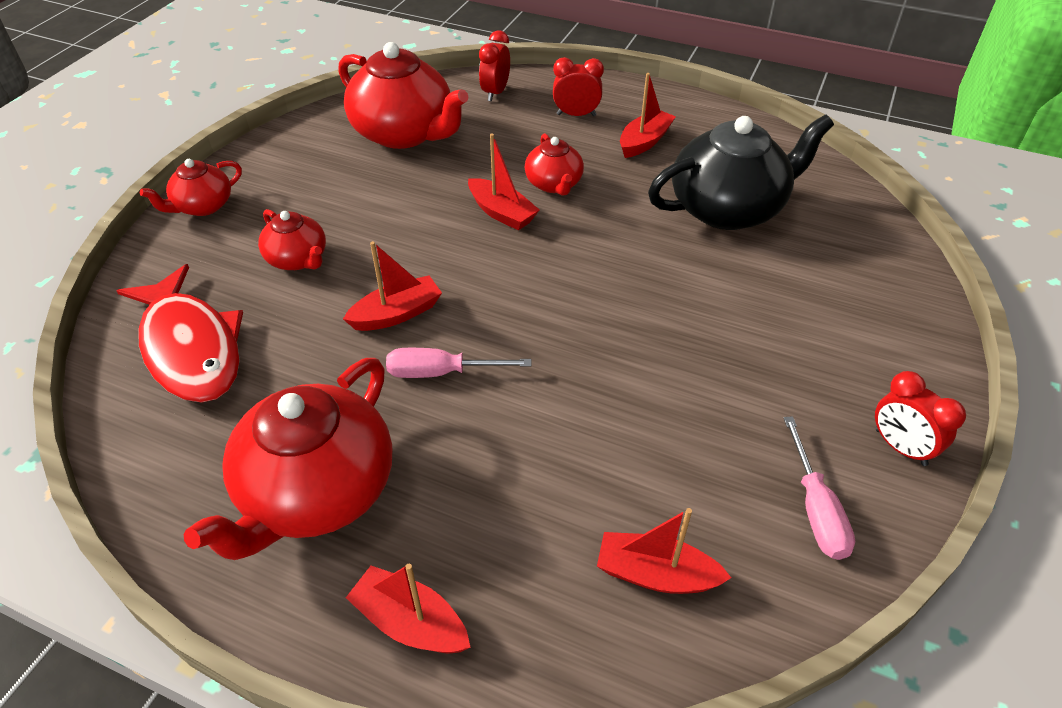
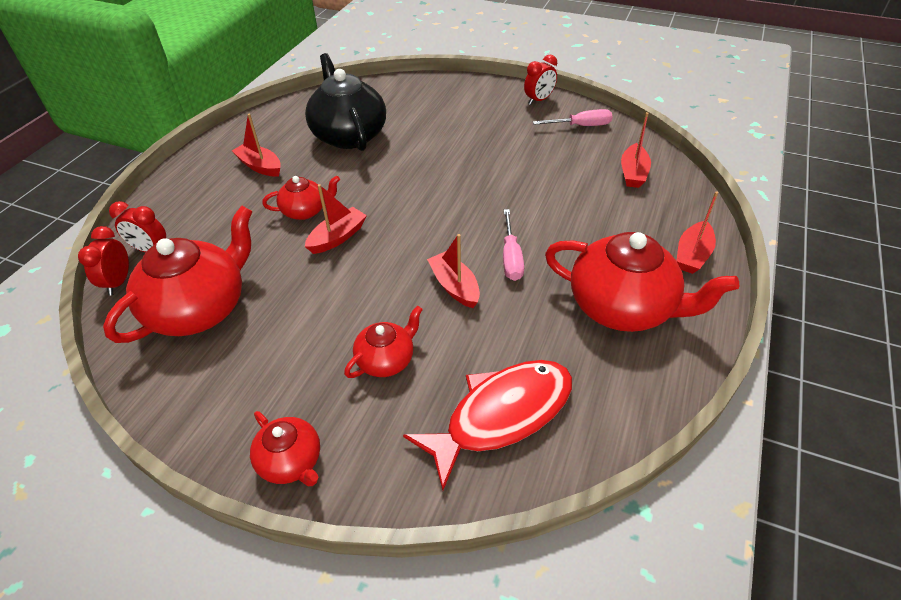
camera: 90 degrees left, 0 degrees up
red clock [553,57,604,116] -> red clock moved to [78,226,129,295]

